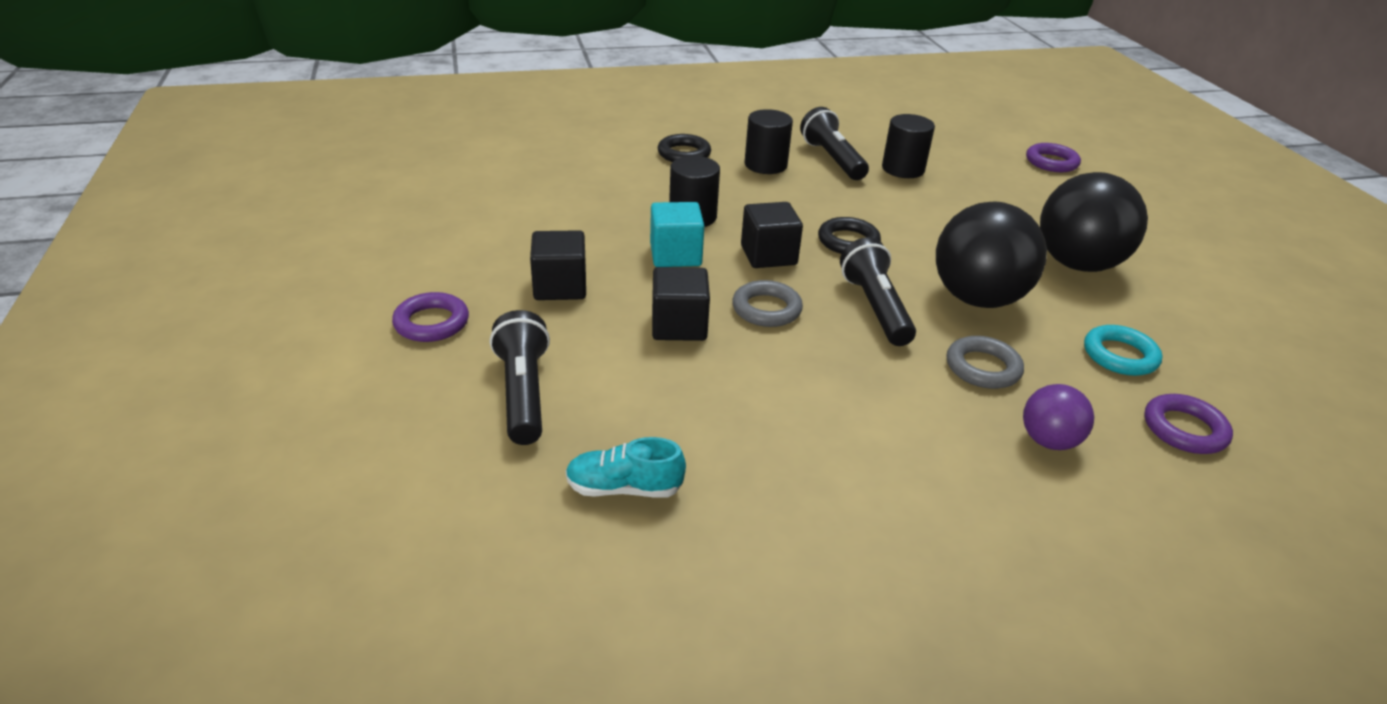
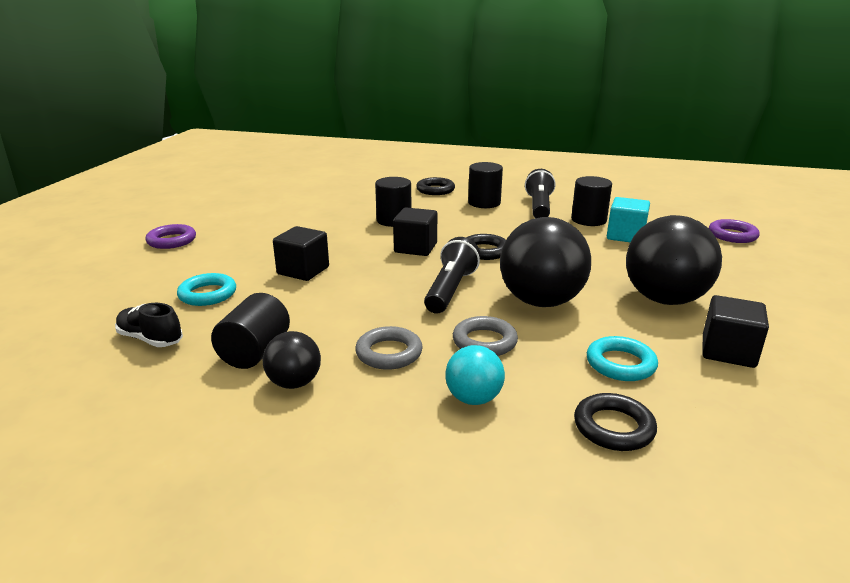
camera: 30 degrees right, 10 degrees down
black flashlight [490,310,550,445] -> none
black cube [530,230,586,300] -> black cube moved to [702,295,769,368]
turquoise shoe [565,437,686,498] -> black shoe [115,303,183,347]
turquoise cube [650,202,704,267] -> turquoise cube moved to [607,197,650,242]
grey ring [732,280,803,327] -> grey ring moved to [355,326,423,370]
purple ball [1023,384,1094,450] -> turquoise ball [445,345,505,405]
purple ring [1144,394,1233,454] -> black ring [574,393,657,451]
none -> turquoise ring [177,273,236,306]
none -> black cylinder [211,293,290,369]
none -> black ball [263,331,321,389]

